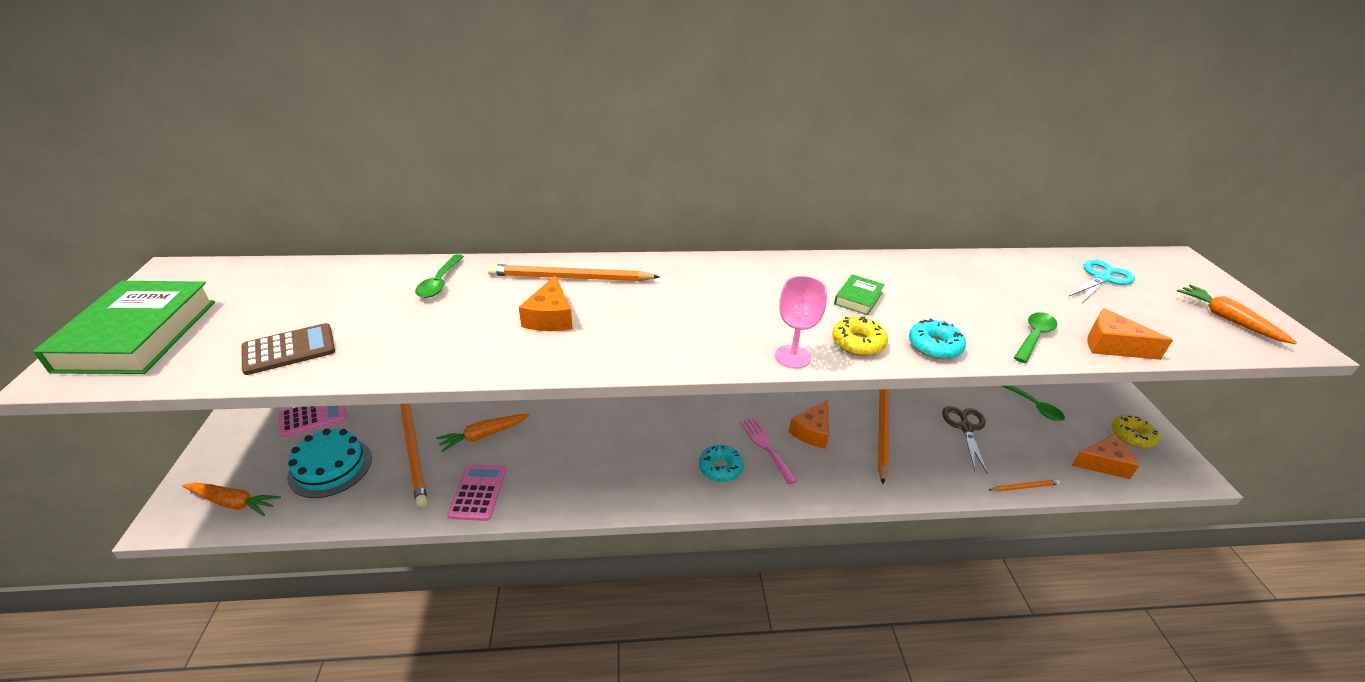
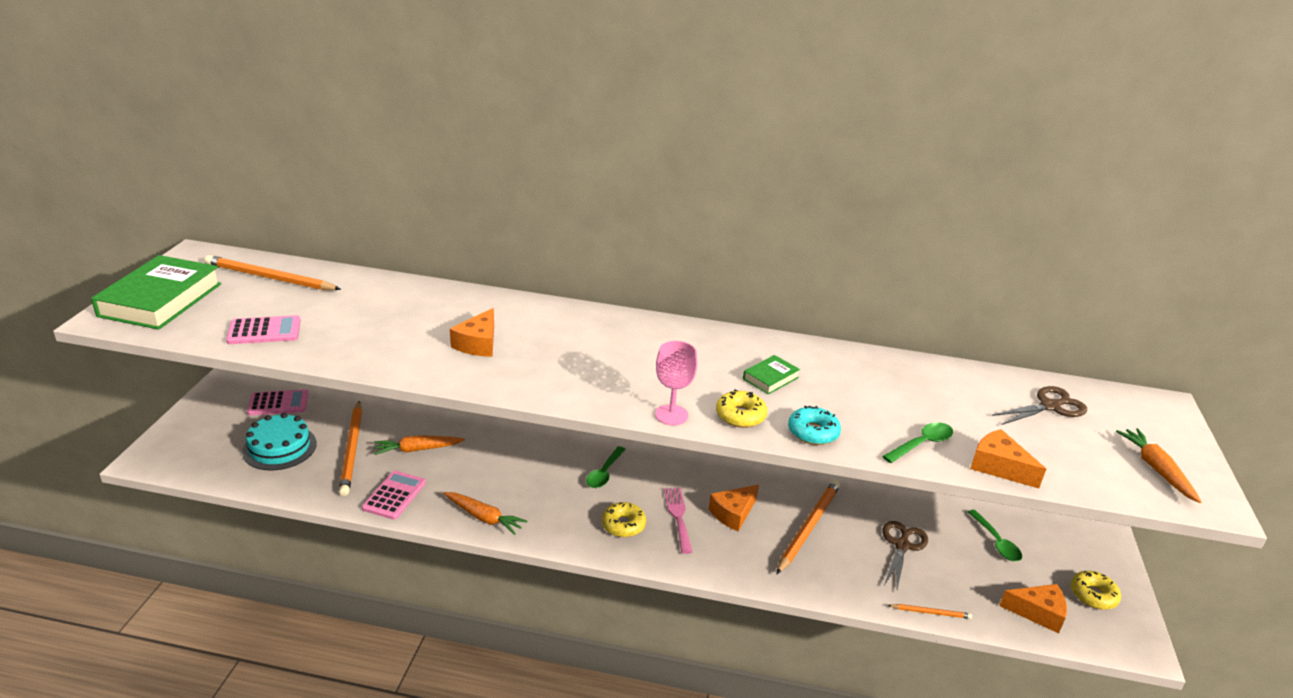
camera: 15 degrees right, 5 degrees down
orange carrot [182,483,281,516] -> orange carrot moved to [443,492,527,535]
brown calculator [242,323,335,375] -> pink calculator [226,315,301,344]
green spoon [415,254,464,298] -> green spoon moved to [586,446,626,488]
orange pencil [488,264,660,281] -> orange pencil moved to [205,255,341,290]
turquoise donut [699,445,744,482] -> yellow donut [602,502,646,537]
turquoise scissors [1068,259,1135,303] -> brown scissors [992,386,1087,425]

